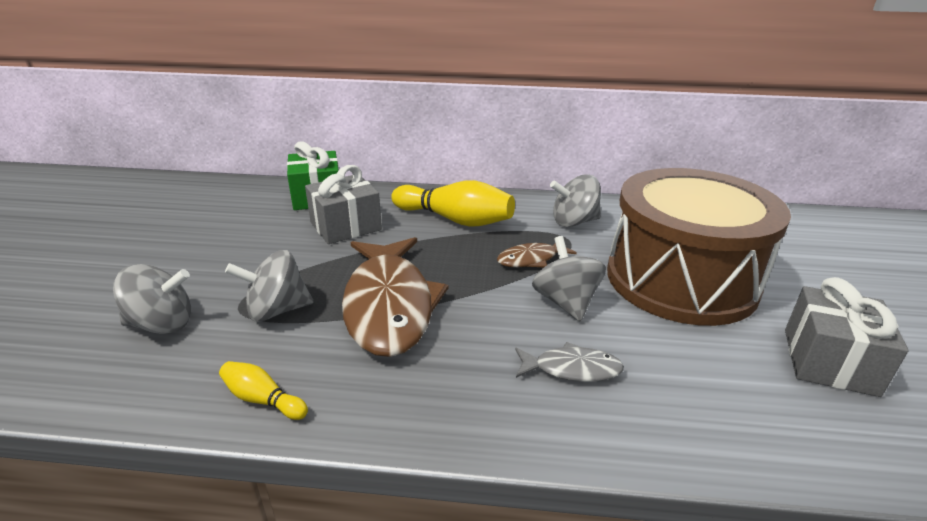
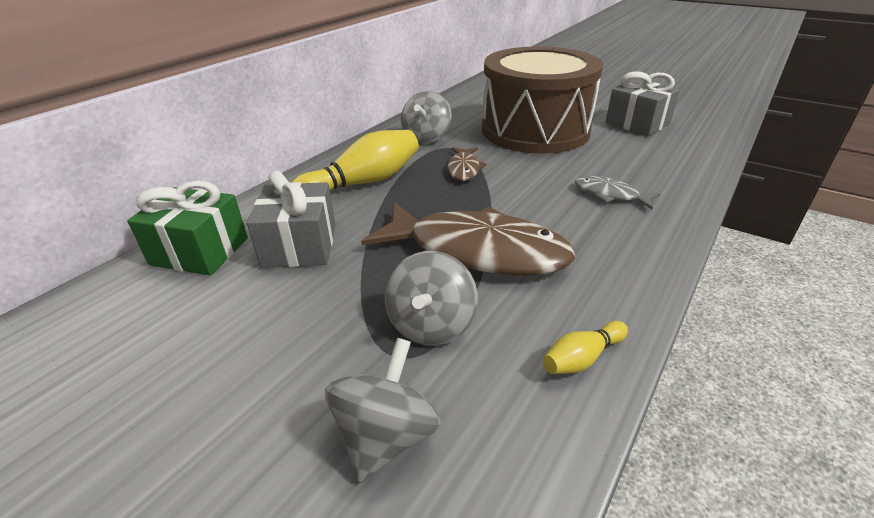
camera: 60 degrees left, 5 degrees up
grey fish [515,342,624,382] -> grey fish turned 90 degrees counterclockwise [575,176,660,209]
grey spinning top [532,236,606,321] -> none

